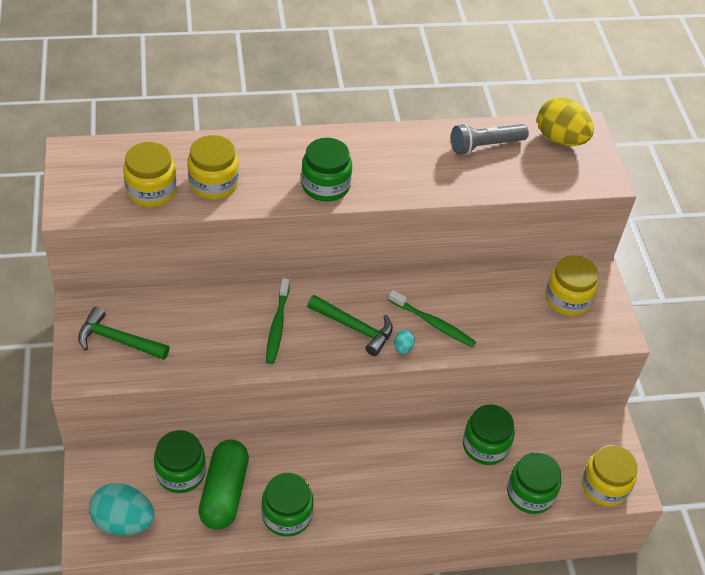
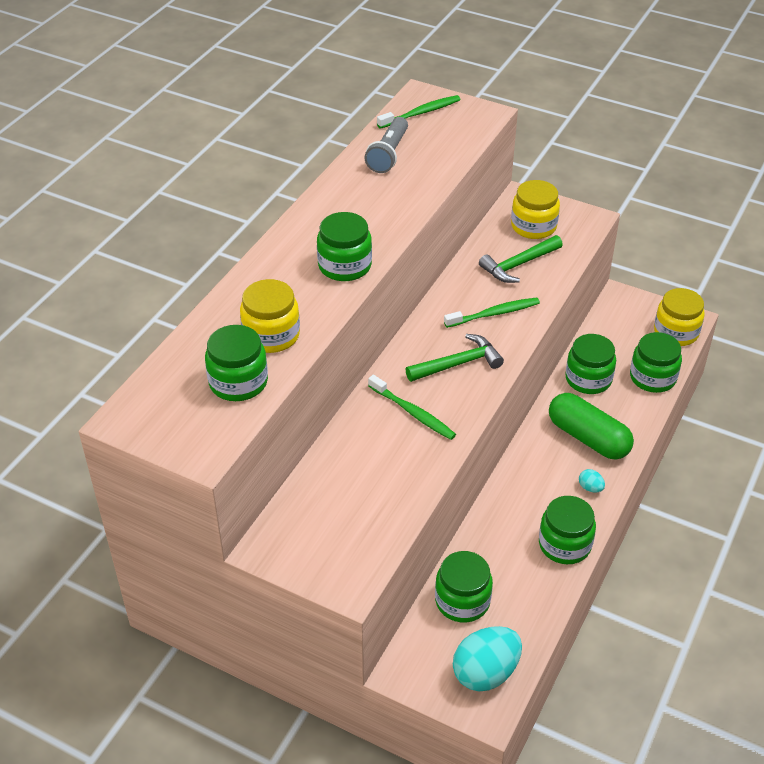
camera: 50 degrees left, 5 degrees down
green hammer [78,307,170,360] -> green hammer moved to [479,235,563,283]
yellow jar [123,142,177,207] -> green jar [205,325,268,401]
green capsule [198,439,249,530] -> green capsule moved to [549,393,634,460]
turquoise egg [394,330,415,354] -> turquoise egg moved to [579,469,605,492]
yellow egg [537,97,594,146] -> green toothbrush [377,95,461,129]

